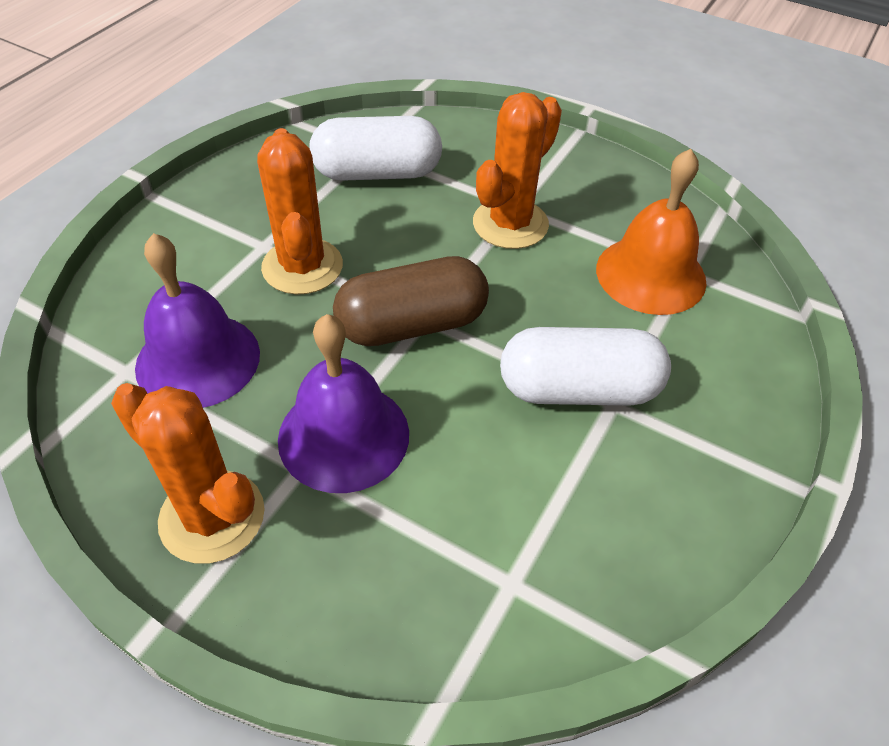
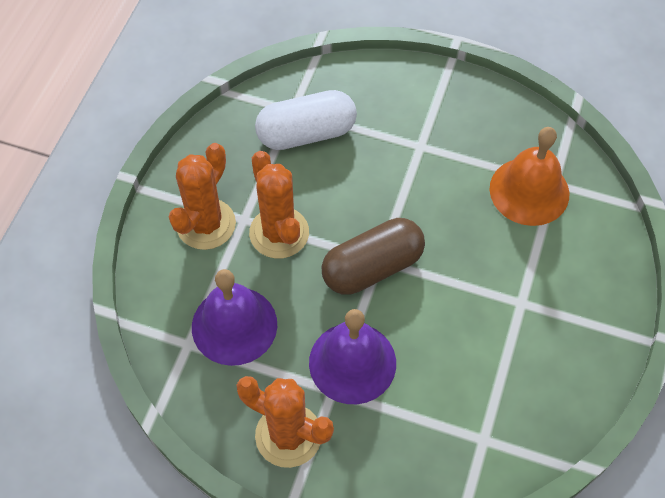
camera: 10 degrees left, 10 degrees up
orange cactus [473,92,562,249] -> orange cactus moved to [169,143,236,250]
white capsule [500,327,671,405] -> none

